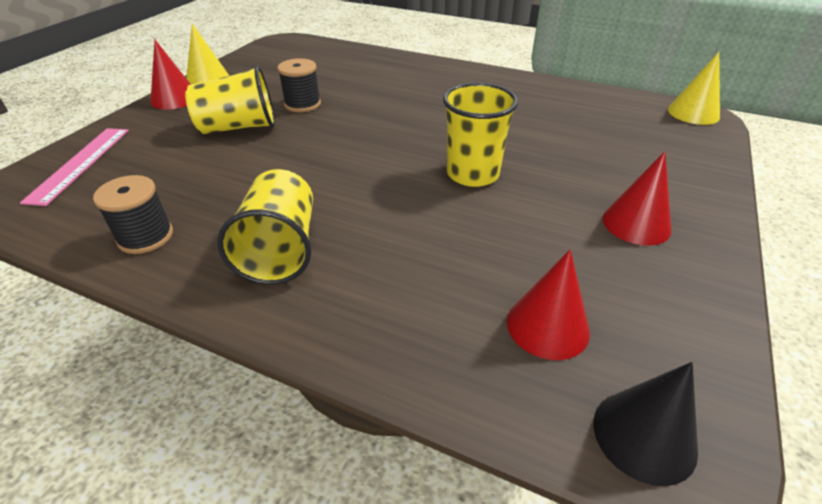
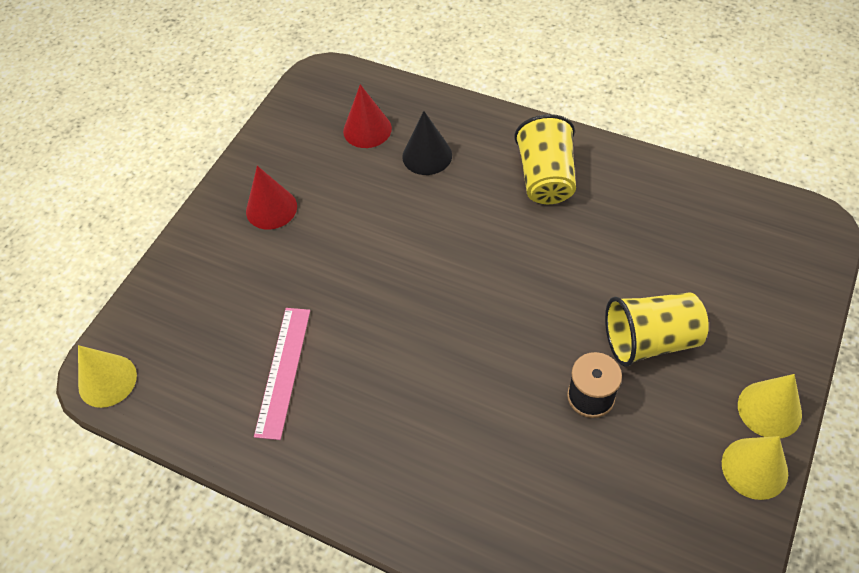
camera: 175 degrees left, 15 degrees up
pink ruler [20,128,129,206] -> pink ruler moved to [254,308,310,440]
black spool [93,175,173,254] -> none
red cone [150,40,191,110] -> yellow cone [738,374,802,438]
yellow cup [443,83,518,187] -> none
black cone [593,362,698,486] -> black cone moved to [402,111,452,175]

